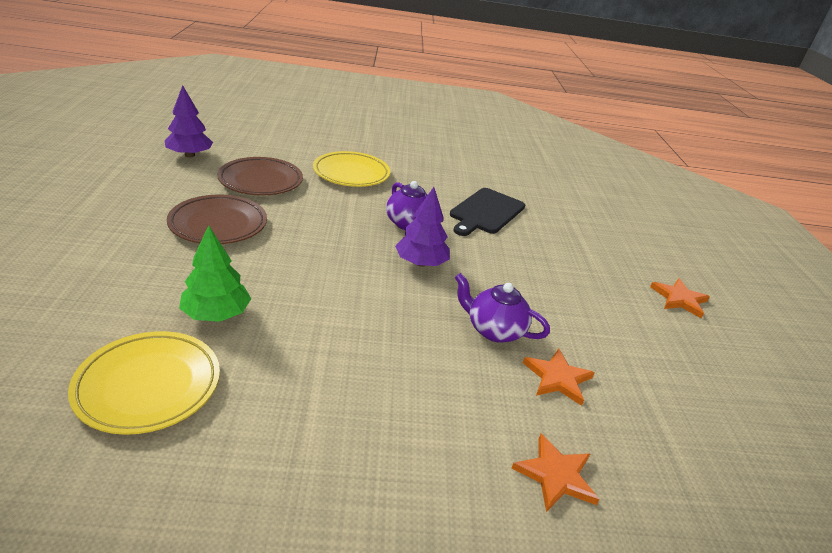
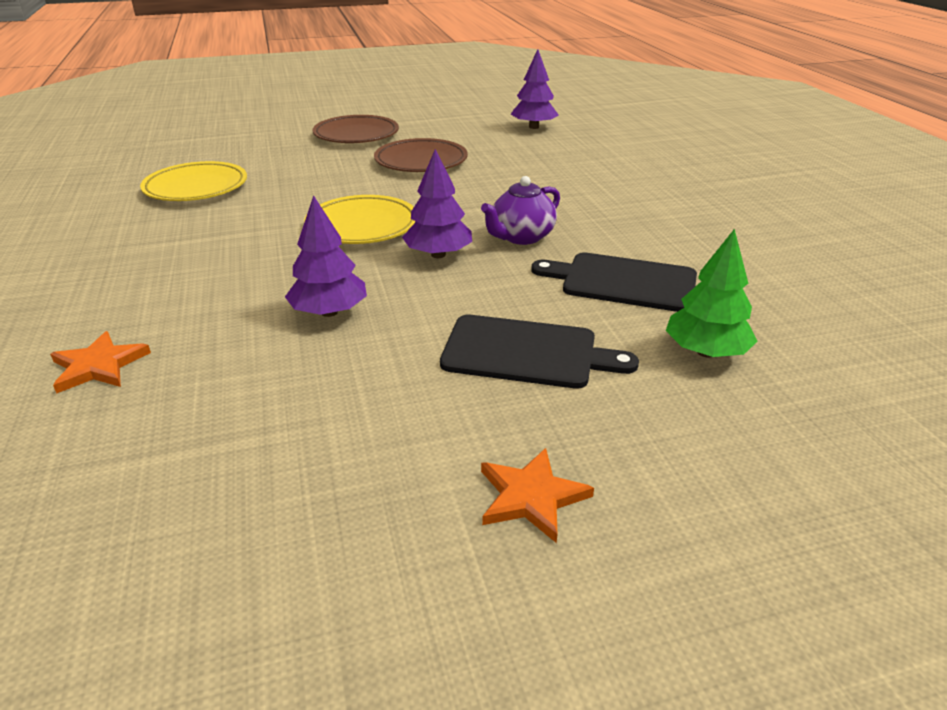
camera: 80 degrees right, 0 degrees up
green tree [179,225,251,322] -> green tree moved to [666,229,758,357]
brown plate [217,157,303,196] -> brown plate moved to [313,115,399,143]
yellow plate [313,151,390,187] -> yellow plate moved to [304,195,416,244]
purple teapot [455,273,550,343] -> purple tree [285,195,367,317]
orange star [523,348,595,406] -> none
none -> black cutting board [440,315,639,389]

